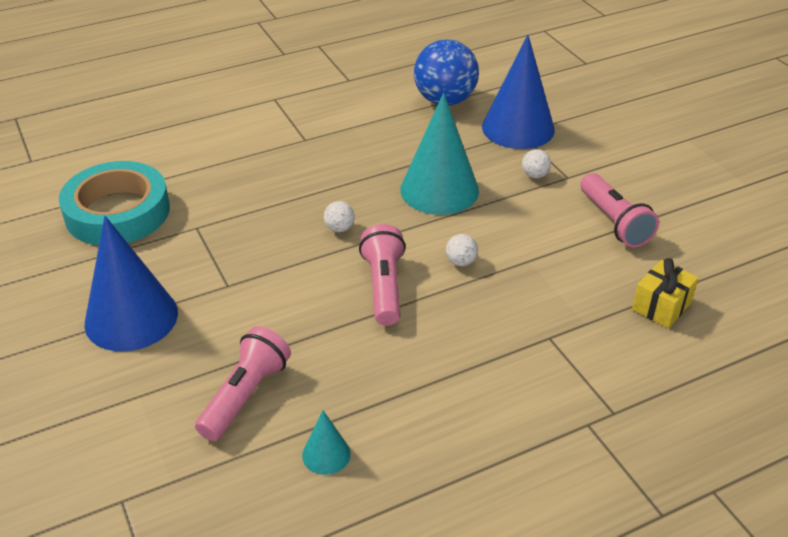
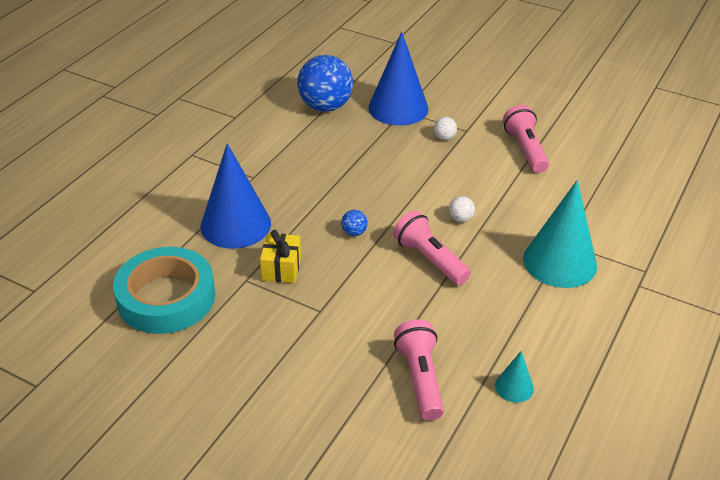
camera: 35 degrees left, 0 degrees up
blue cone [84,216,178,352] -> blue cone moved to [201,143,271,249]
white ball [324,201,355,232] -> blue ball [341,210,368,236]
turquoise cone [400,93,479,215] -> turquoise cone moved to [523,180,597,288]
pink flashlight [580,173,659,248] -> pink flashlight turned 135 degrees counterclockwise [503,105,549,173]
yellow gift [632,258,699,328] -> yellow gift moved to [260,230,301,283]

